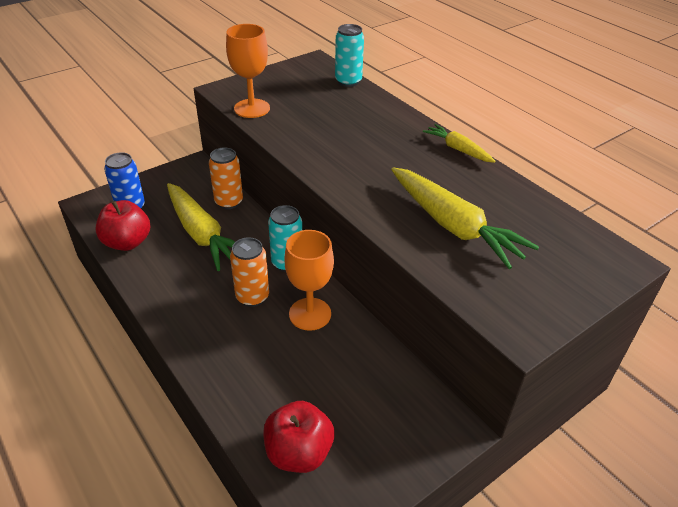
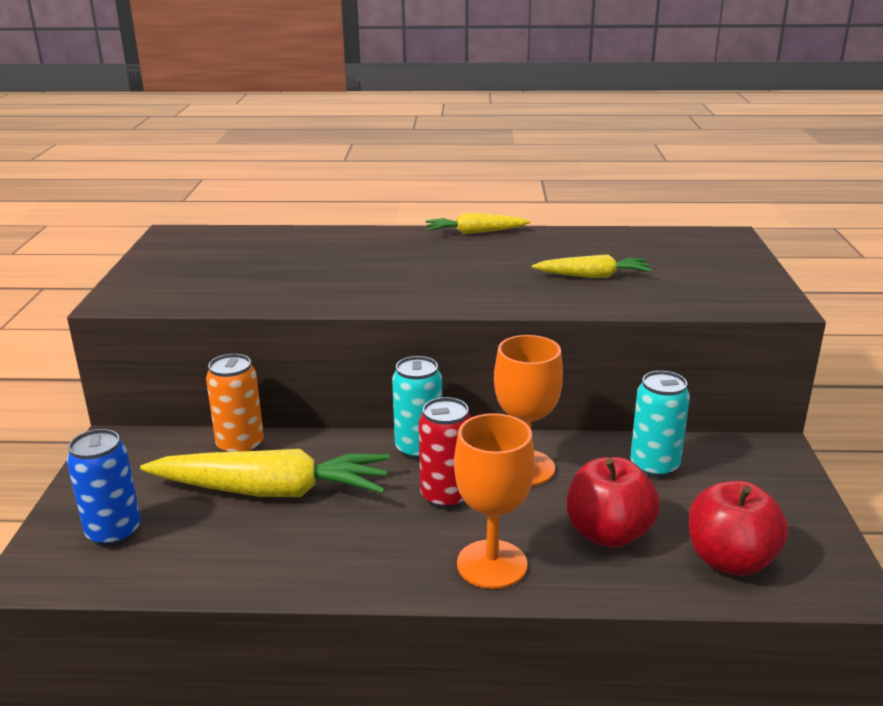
camera: 50 degrees left, 15 degrees down
red apple [96,200,150,251] -> red apple moved to [566,457,660,548]
orange goblet [226,24,270,118] -> orange goblet moved to [454,413,535,589]
orange can [230,237,269,307] -> red can [419,397,471,510]
turquoise can [335,24,364,87] -> turquoise can moved to [630,371,690,478]
yellow carrot [391,167,539,269] -> yellow carrot [532,254,652,278], size x0.54

